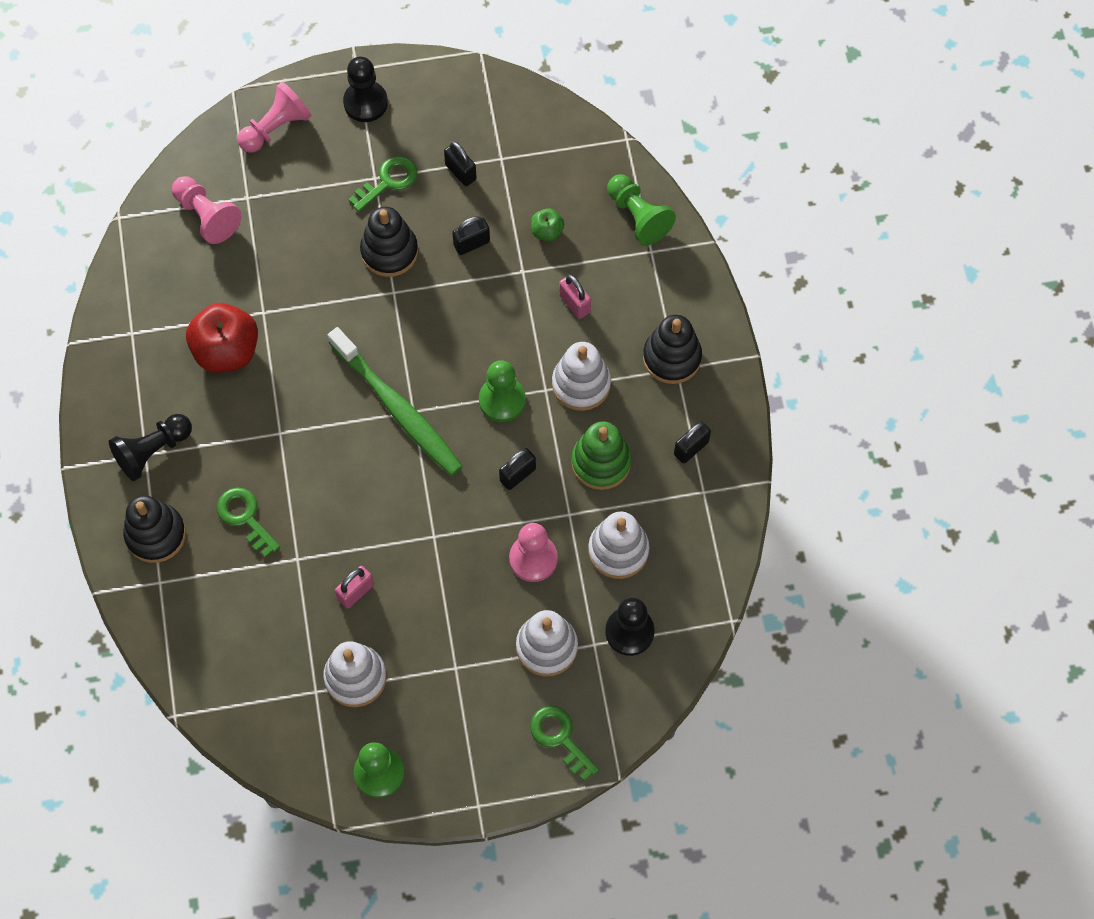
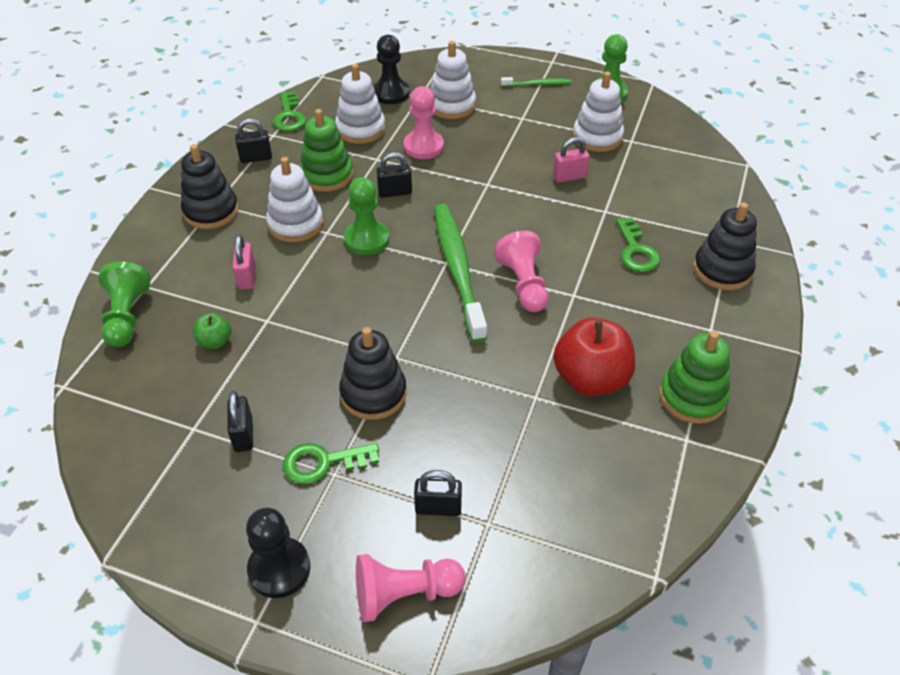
camera: 150 degrees left, 20 degrees down
black pawn [109,414,192,481] -> none
pink pawn [172,176,241,244] -> pink pawn moved to [494,231,548,312]
black padlock [452,216,490,255] -> black padlock moved to [414,470,462,516]
green key [530,706,599,781] -> green key moved to [273,91,306,132]
none -> green toothbrush [501,77,572,87]
none -> green stacking toy [659,331,730,424]

